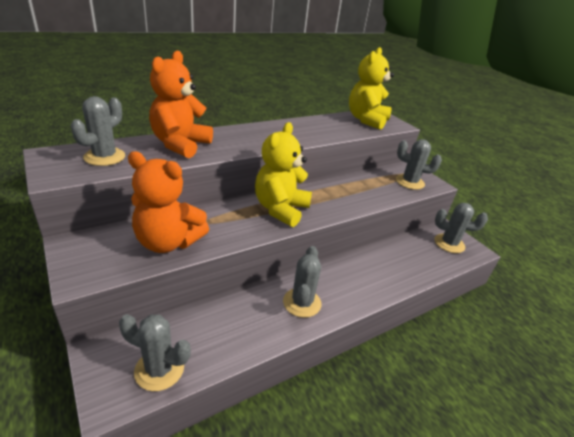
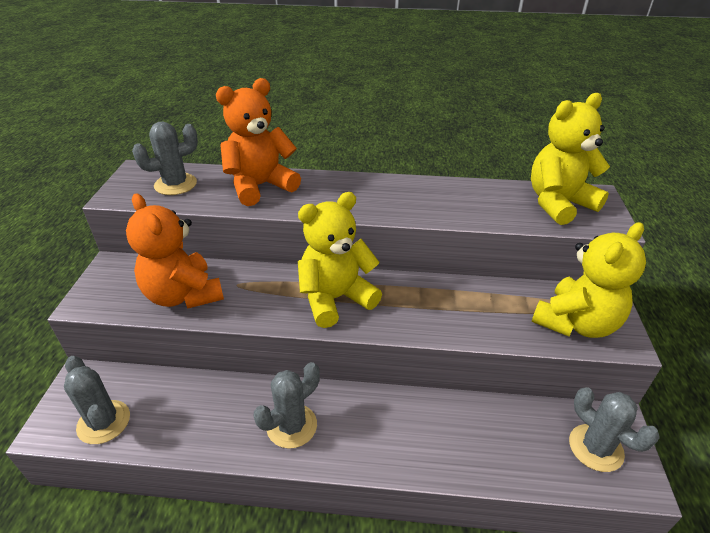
camera: 40 degrees right, 5 degrees up
grey cactus [396,139,442,190] -> yellow teddy bear [531,222,646,338]

